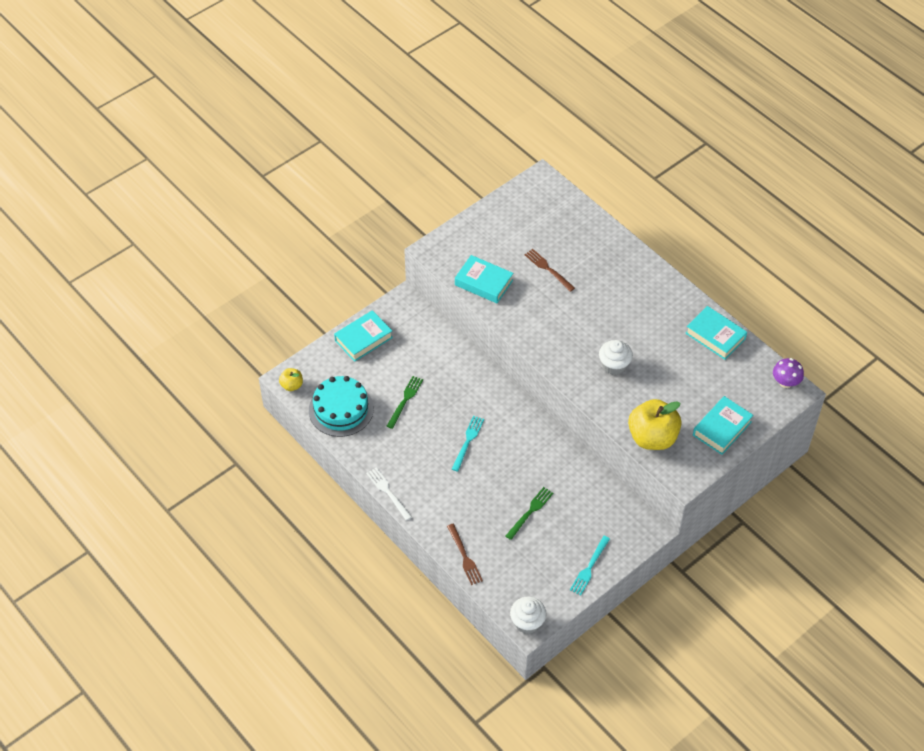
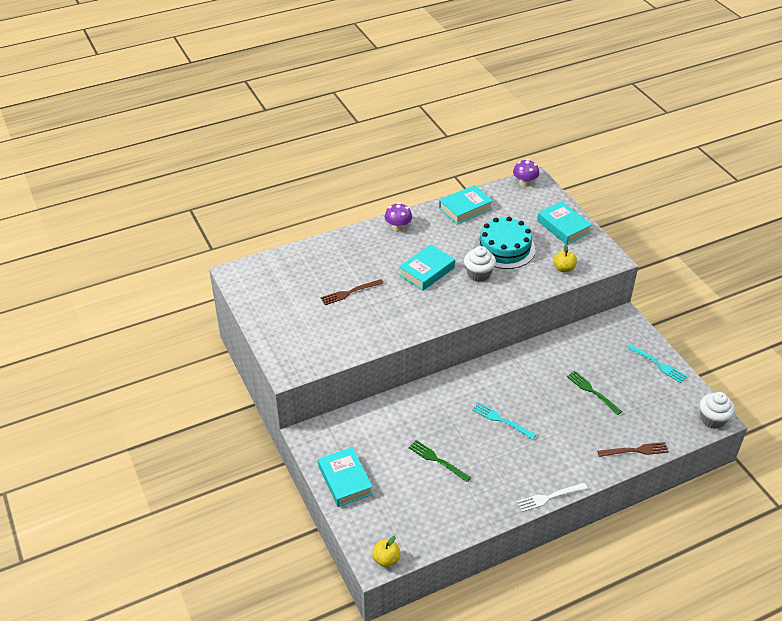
camera: 75 degrees left, 10 degrees down
turquoise cake [309,376,374,437] -> turquoise cake moved to [474,217,536,269]
turquoise book [455,255,513,303] -> turquoise book moved to [399,244,455,291]
yellow apple [628,399,682,450] -> yellow apple [554,244,577,272], size x0.49
none -> purple mushroom [385,203,412,231]

